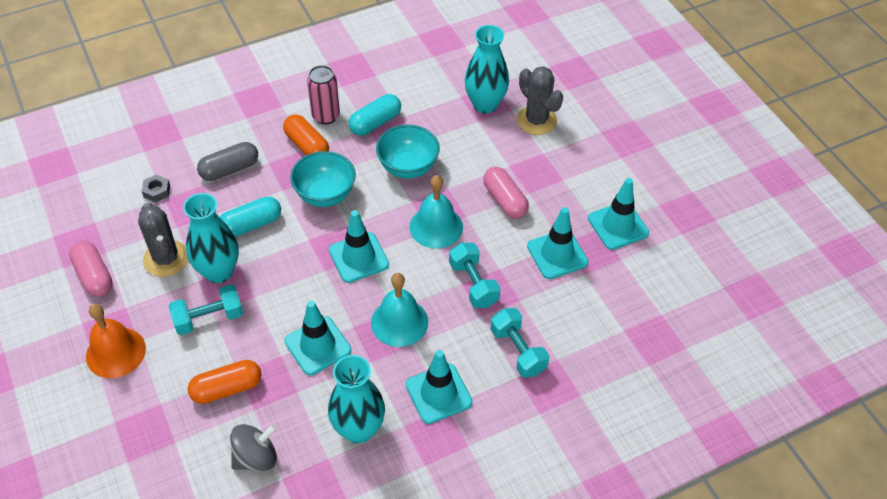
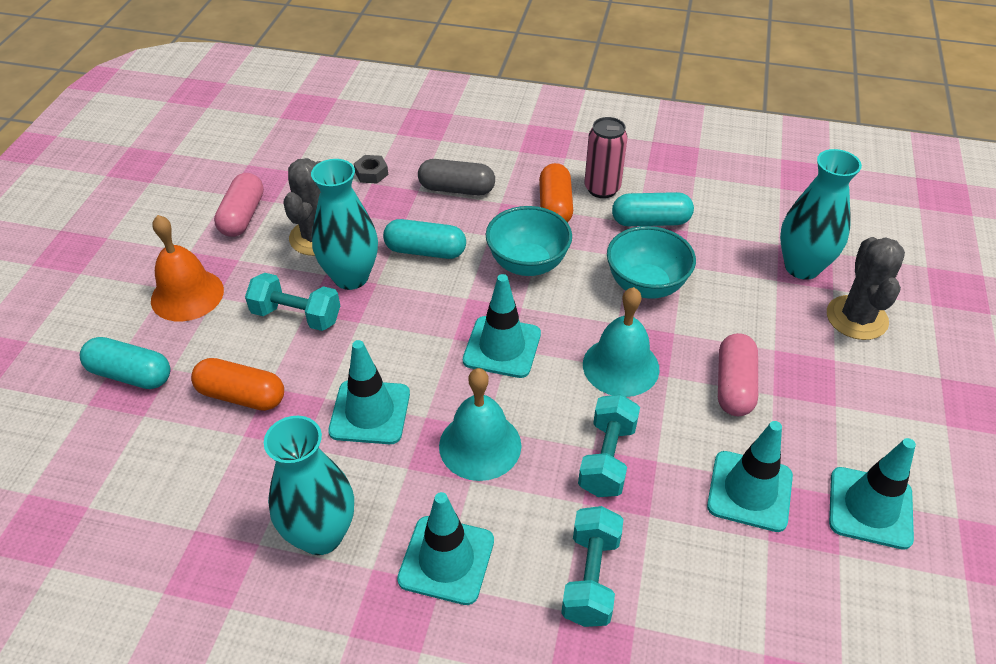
camera: 40 degrees right, 5 degrees down
grey spinning top [230,424,277,471] -> none
none -> turquoise capsule [80,337,170,389]

